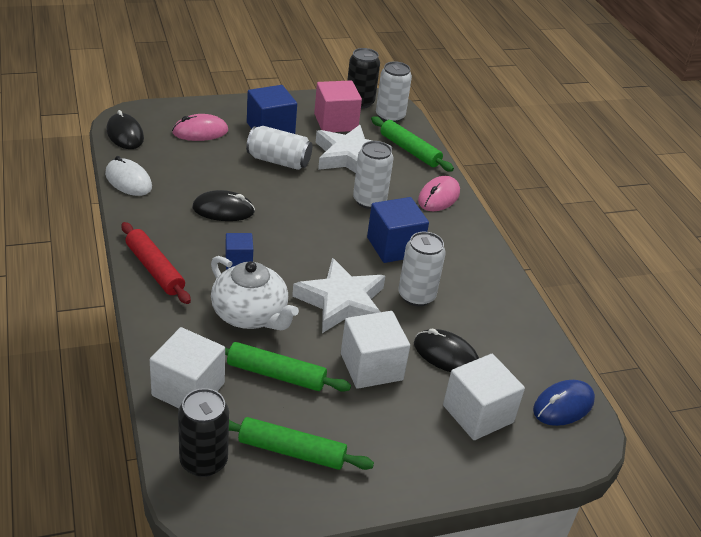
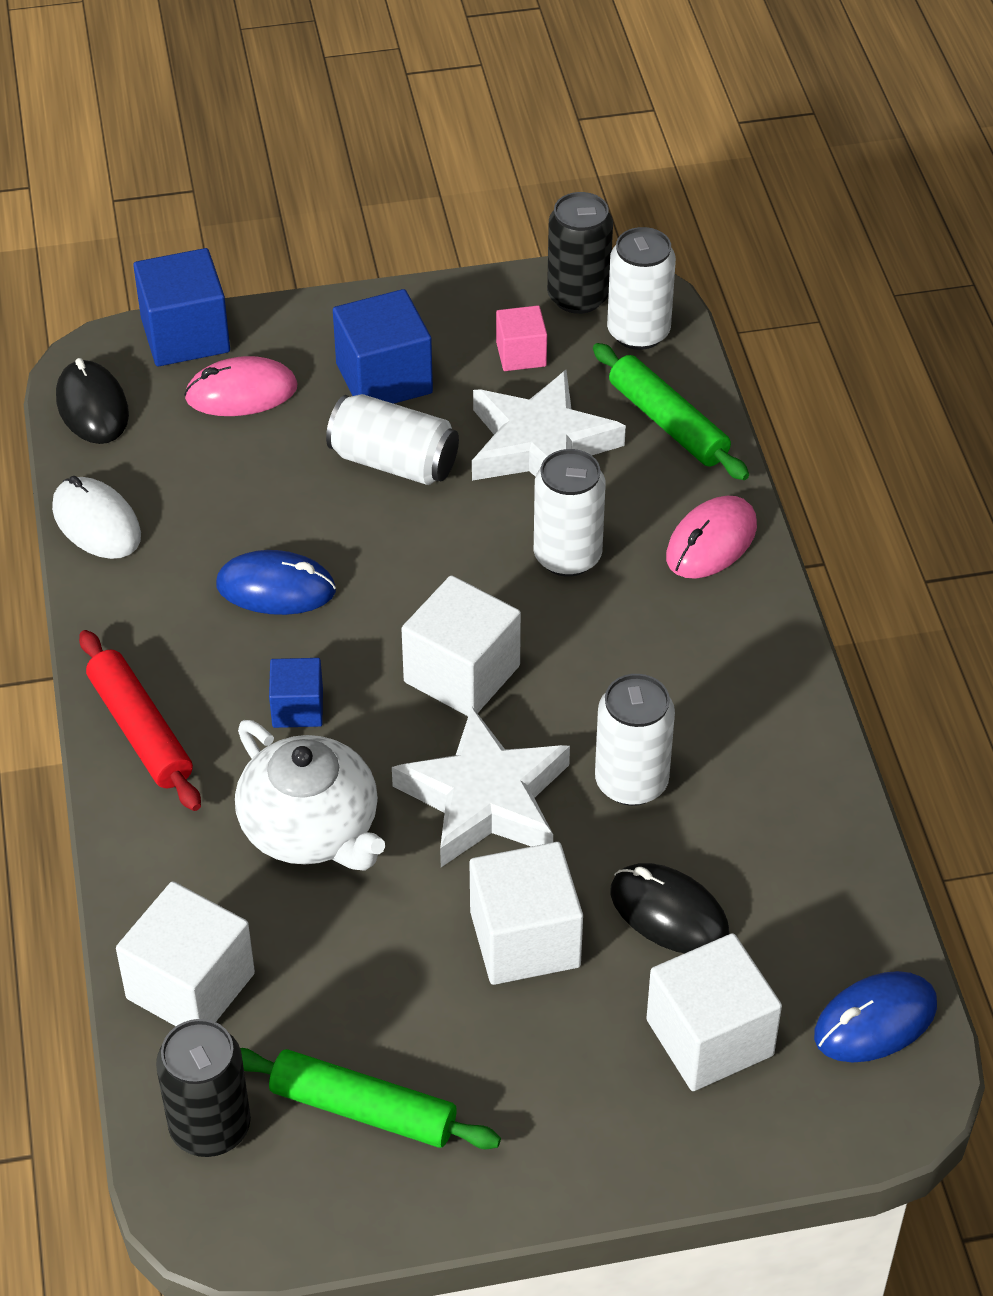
camera: 10 degrees right, 10 degrees up
black mouse [192,190,255,221] -> blue mouse [216,550,336,615]
green rolling pin [225,342,351,392] -> none
pink cube [314,80,362,132] -> pink cube [496,305,547,371], size x0.58
blue cube [367,197,429,263] -> blue cube moved to [133,248,230,366]
none -> white cube [401,575,521,716]

